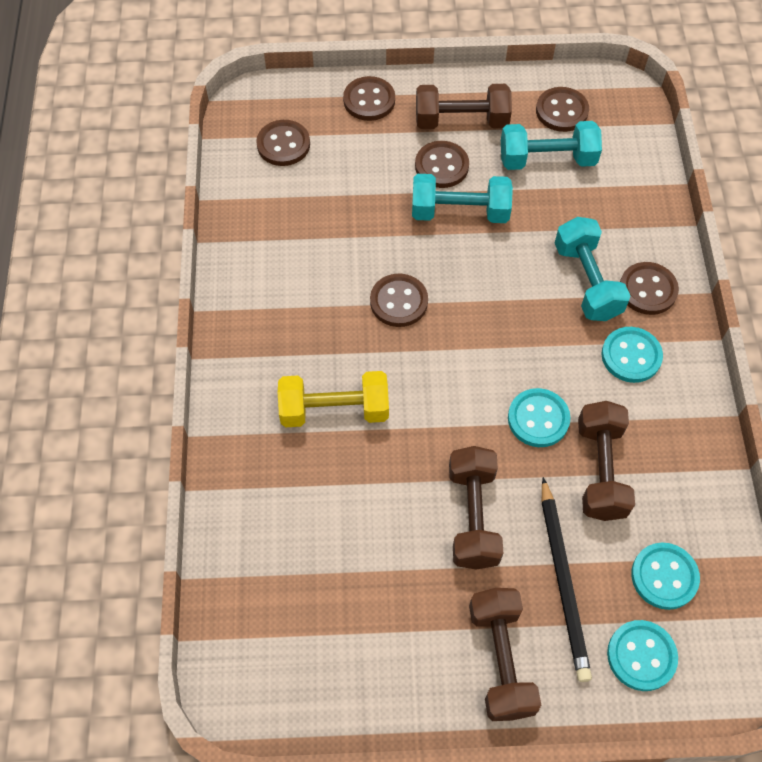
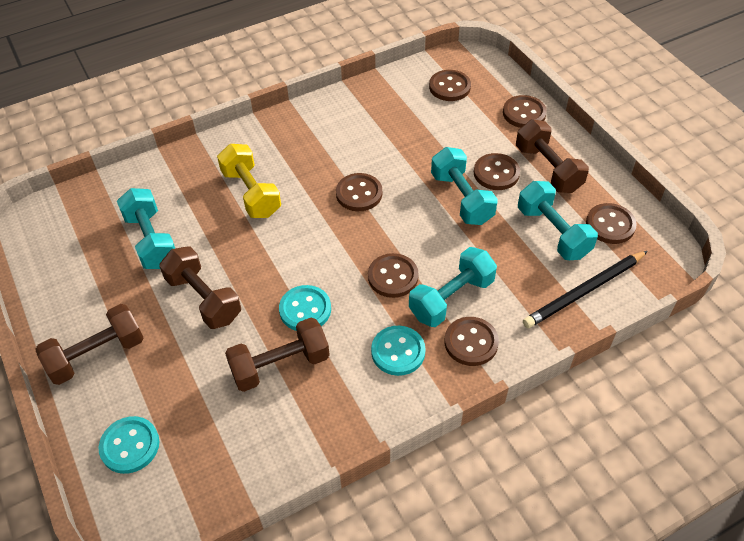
camera: 65 degrees right, 10 degrees down
brown dumbbell [449,446,503,570] -> brown dumbbell turned 75 degrees clockwise [159,246,241,329]
black pencil [542,477,592,682] -> black pencil moved to [523,251,648,328]
turquoise button [631,542,700,610] -> none
none -> turquoise dumbbell [117,188,175,269]
none -> brown button [368,253,419,298]

